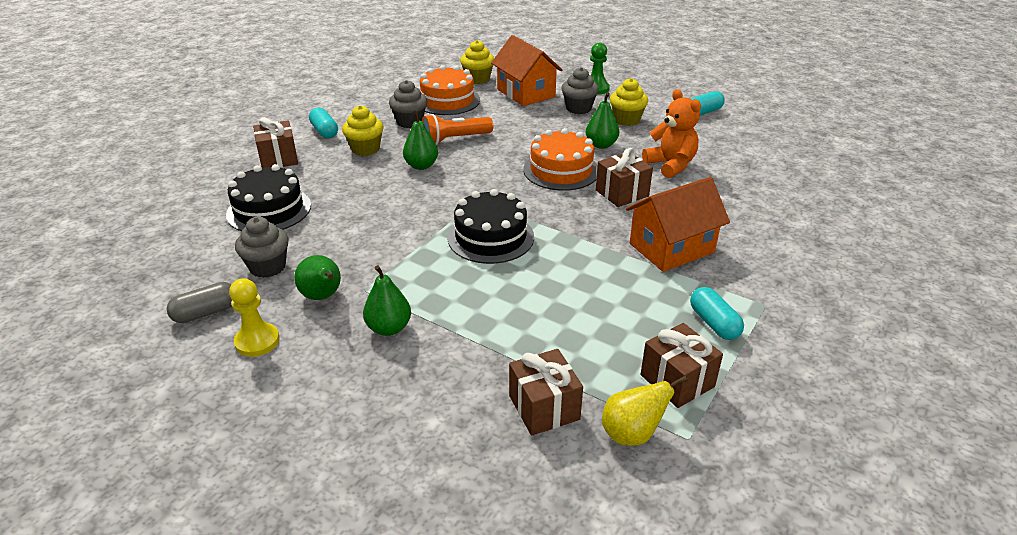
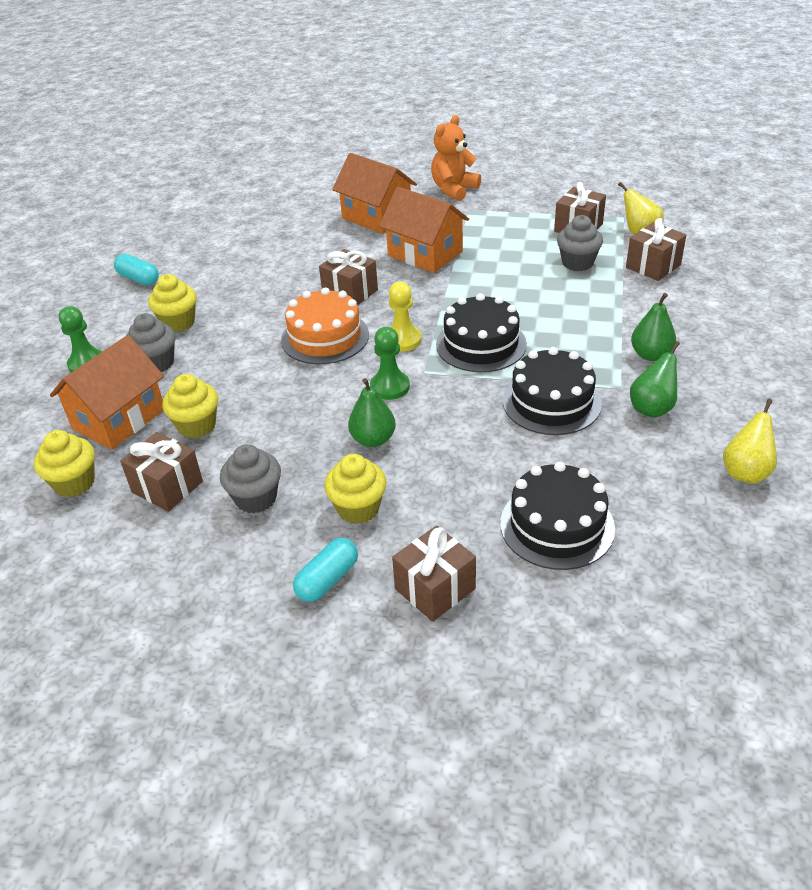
camera: 110 degrees left, 5 degrees up
grey capsule [167,282,232,323] -> yellow pear [723,399,777,484]
yellow pawn [229,278,280,357] -> yellow pawn moved to [389,282,422,352]
grey cupcake [235,216,289,278] -> grey cupcake moved to [557,215,603,271]
orange cake [420,65,480,115] -> brown gift [120,432,203,512]
orange flashlight [422,114,493,145] -> none
green pear [586,93,619,149] -> none
orange teddy bear [642,89,701,178] -> orange teddy bear moved to [431,115,481,201]
turquoise capsule [690,287,744,340] -> none
none -> yellow cupcake [162,374,218,438]
none -> orange house [332,153,417,234]
none -> green pawn [370,327,410,400]
none -> black cake [503,347,602,435]

